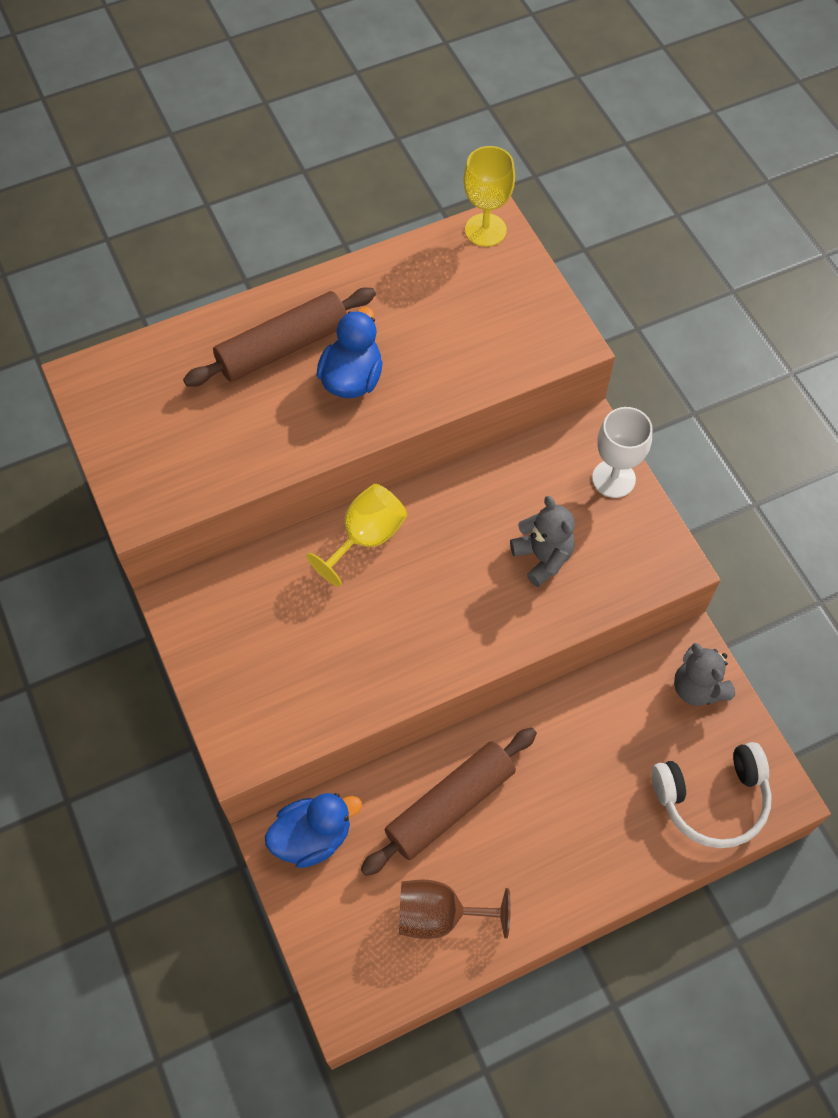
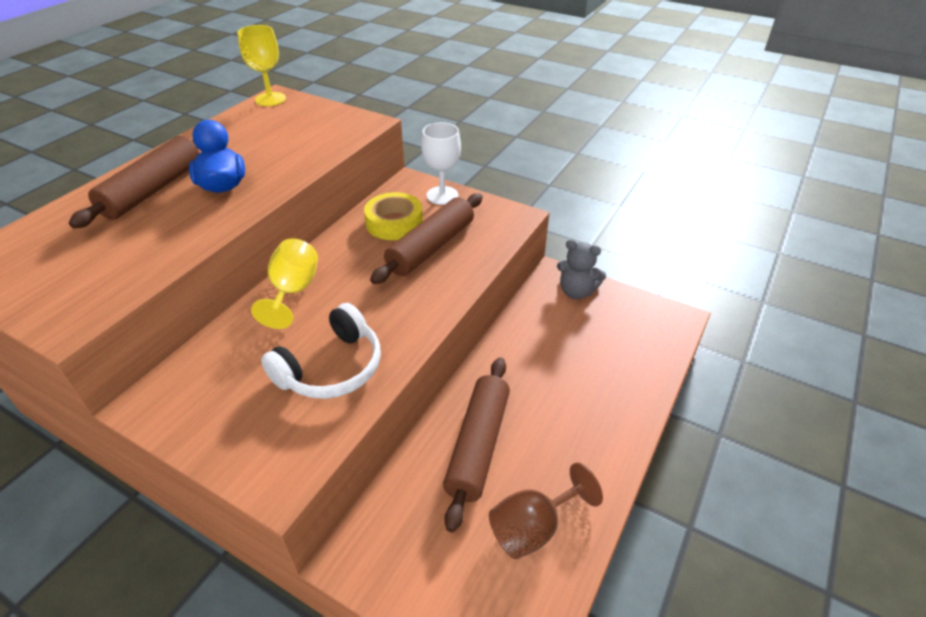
camera: 35 degrees left, 20 degrees down
blue duck [265,793,362,868] -> none
grey teddy bear [510,496,575,587] -> brown rolling pin [370,193,483,284]
white headphones [652,742,772,848] -> white headphones moved to [261,303,381,399]
none -> yellow tape [364,192,423,240]

